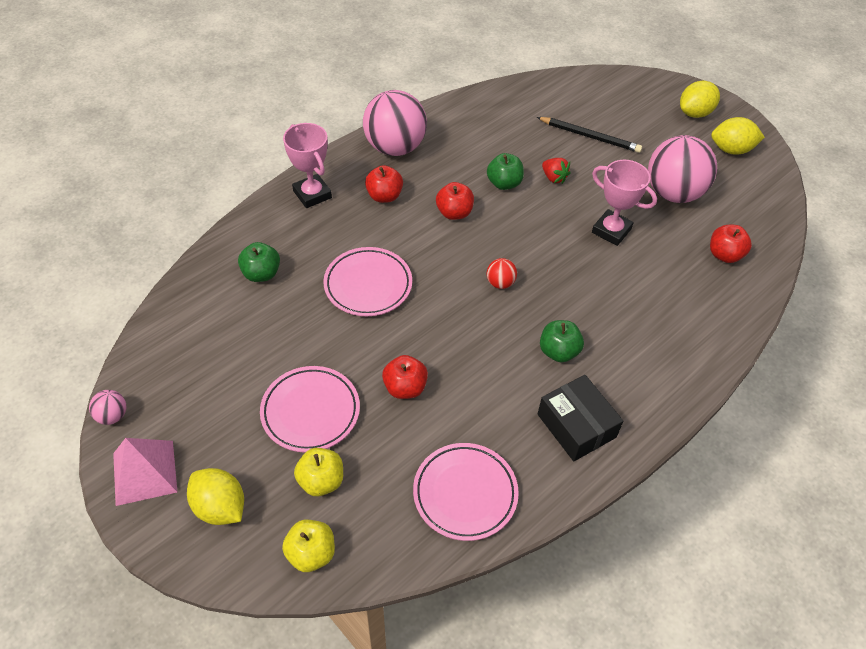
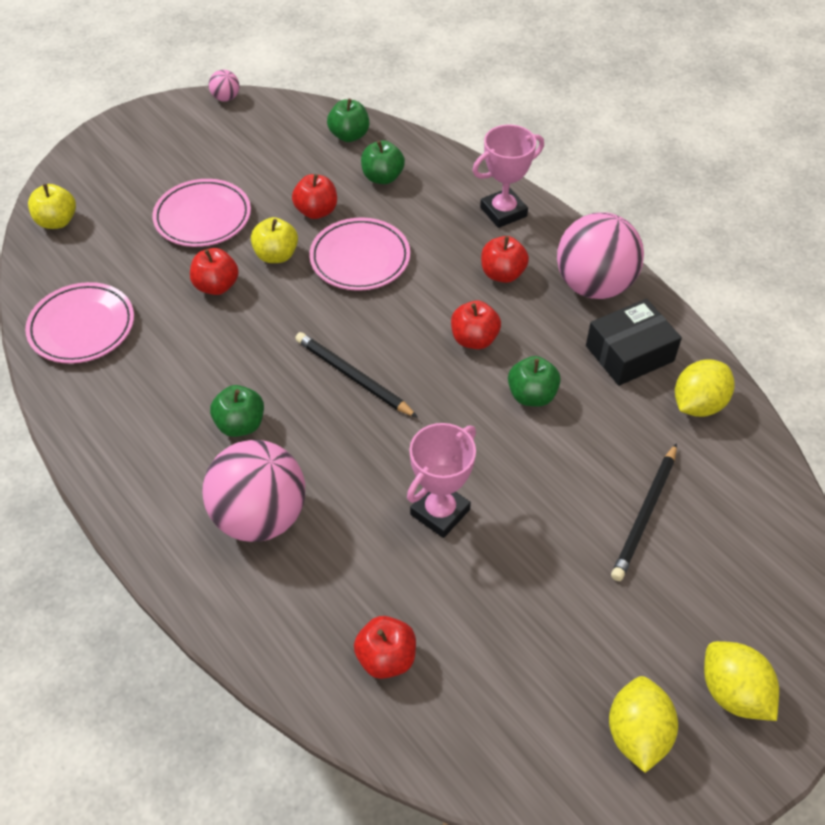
camera: 95 degrees right, 0 degrees up
pink pyramid [113,438,177,506] -> none
yellow lemon [187,468,244,525] -> yellow lemon moved to [675,360,734,417]
yellow apple [294,448,343,496] -> yellow apple moved to [251,217,298,263]
red ball [486,258,517,289] -> black pencil [295,332,418,418]
black box [538,375,623,461] -> black box moved to [586,299,682,386]
red strawberry [542,158,571,184] -> none
pink ball [648,135,717,203] -> pink ball moved to [202,440,305,542]
none -> red apple [292,174,337,219]
none -> green apple [327,99,369,142]

